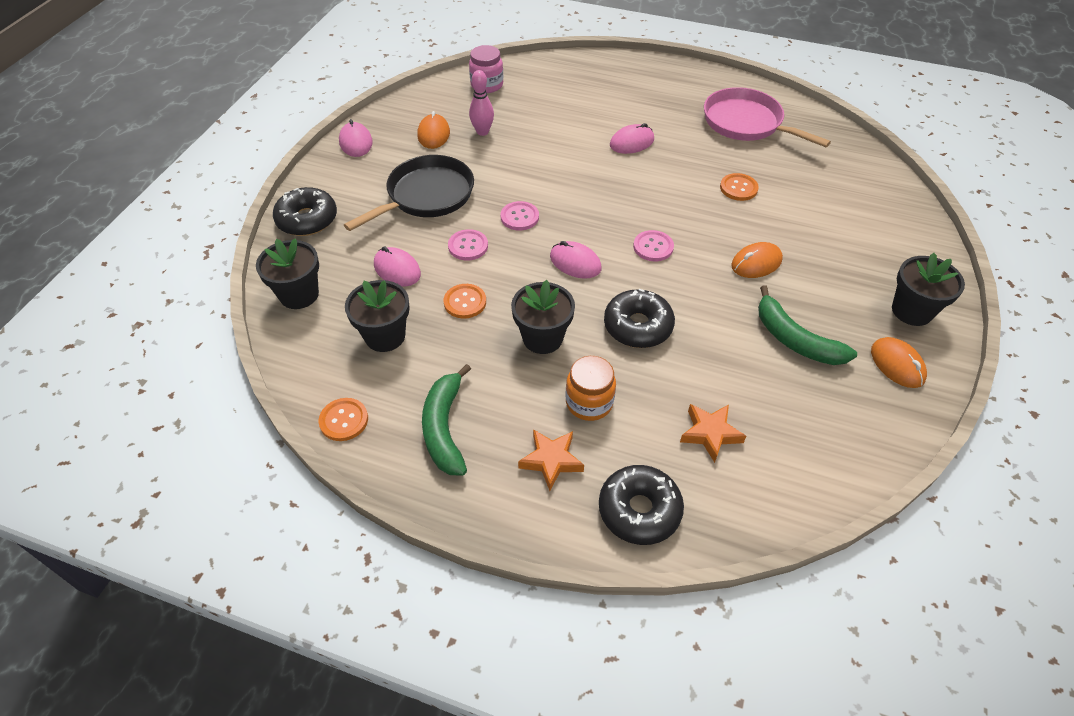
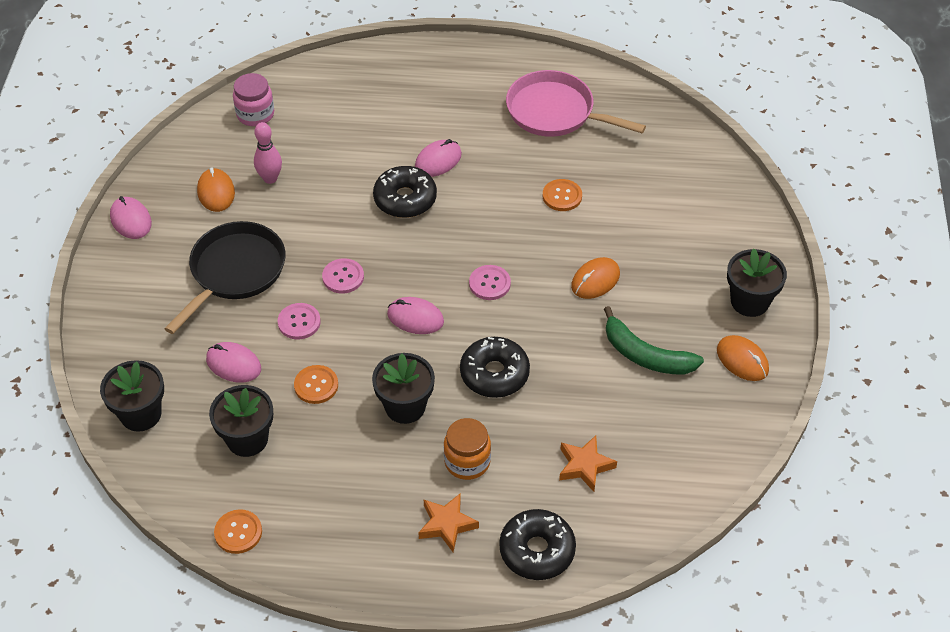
camera: 15 degrees left, 0 degrees up
black donut [273,187,337,236] -> black donut moved to [373,166,437,218]
green banana [422,364,471,476] -> none

